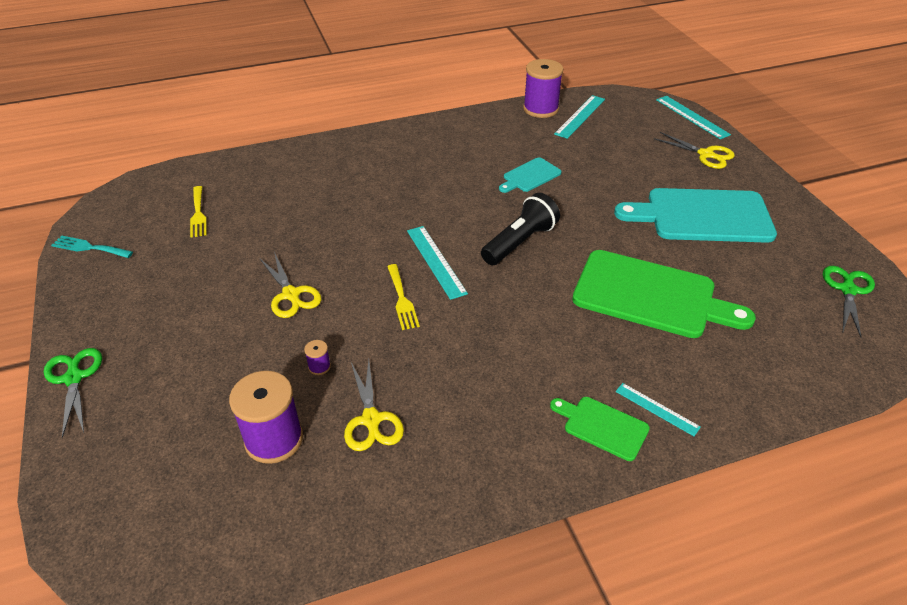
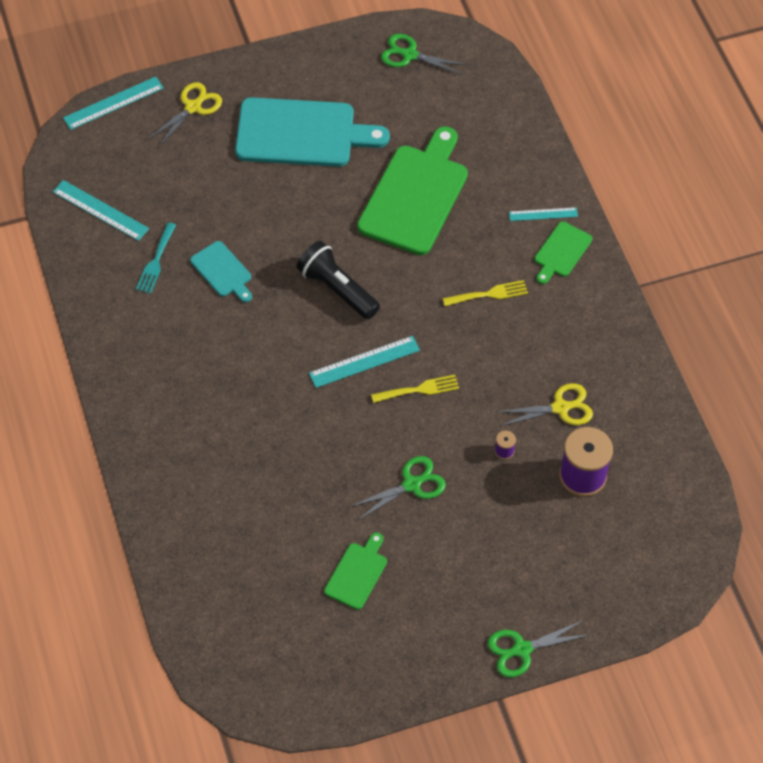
camera: 90 degrees left, 15 degrees up
turquoise fork [51,235,133,258] -> turquoise fork moved to [136,222,176,294]
yellow fork [190,186,207,238] -> yellow fork moved to [442,280,528,306]
yellow scissors [259,252,321,318] -> green scissors [350,456,446,520]
purple spool [523,59,563,118] -> none
turquoise cutting board [614,188,777,243] -> turquoise cutting board turned 90 degrees counterclockwise [235,97,390,167]
turquoise ruler [616,383,701,436] -> turquoise ruler turned 45 degrees clockwise [509,207,578,221]
none -> green cutting board [324,532,387,610]

